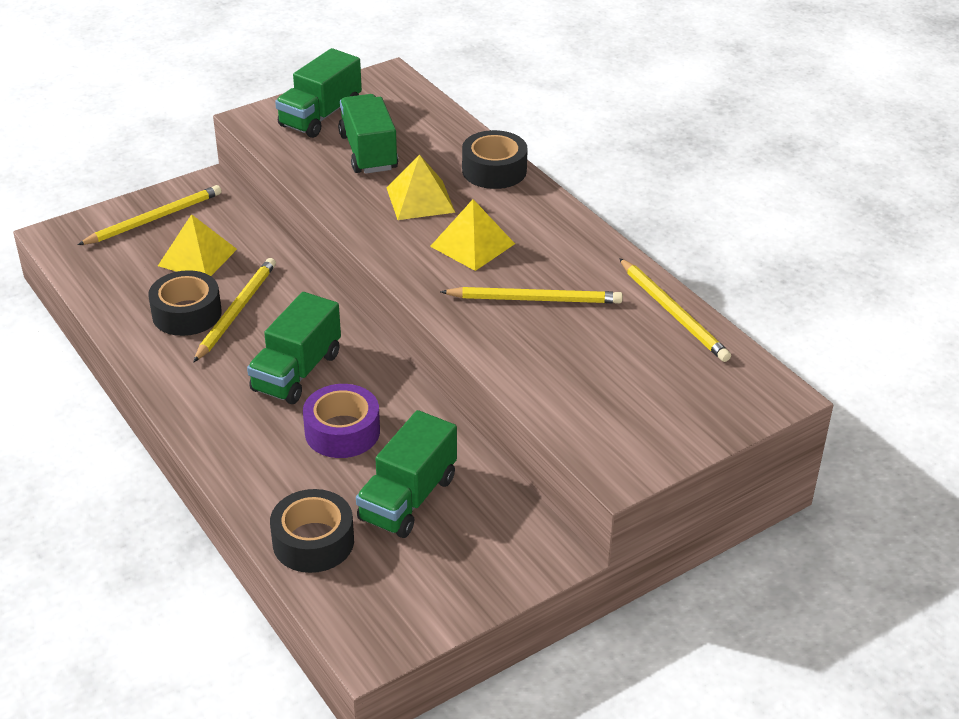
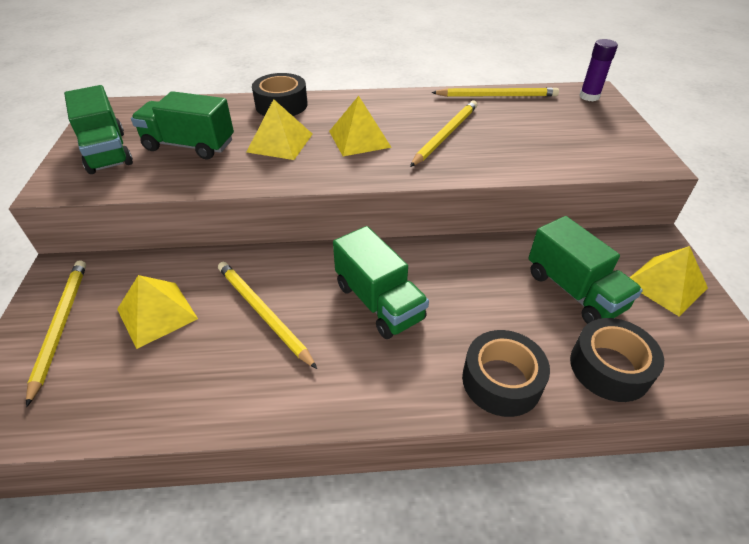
camera: 60 degrees left, 5 degrees up
black tape [148,270,222,336] -> black tape moved to [462,330,550,417]
purple tape [303,384,380,458] -> none
none -> purple glue stick [579,39,618,101]
none -> yellow pyramid [629,246,708,316]

